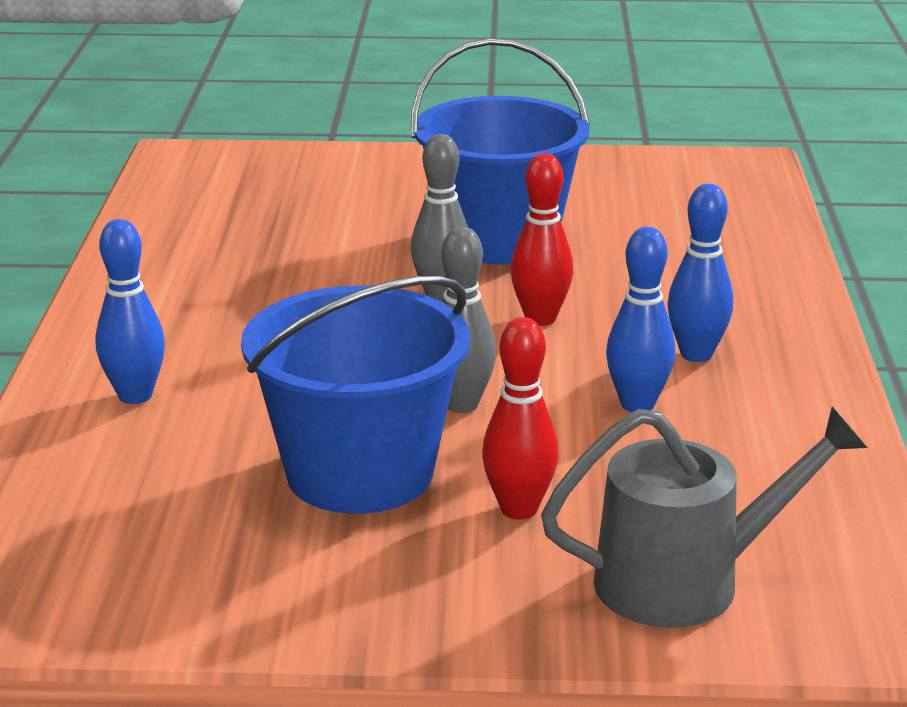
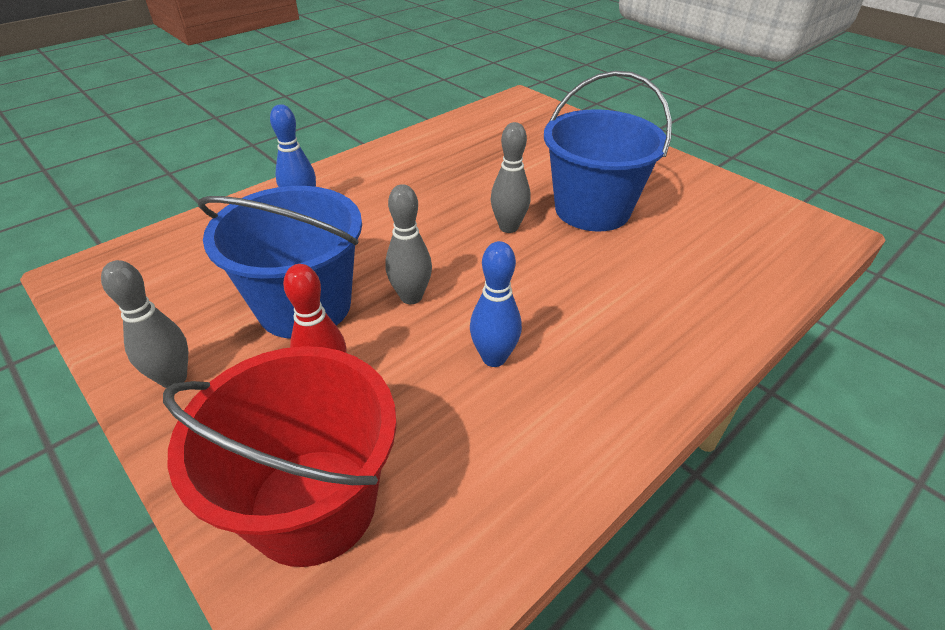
camera: 45 degrees right, 15 degrees up
red bowling pin [511,153,573,326] -> none
grey watering can [541,406,868,628] -> red bucket [163,346,397,567]
blue bowling pin [668,184,733,362] -> none
none -> grey bowling pin [101,260,188,388]

